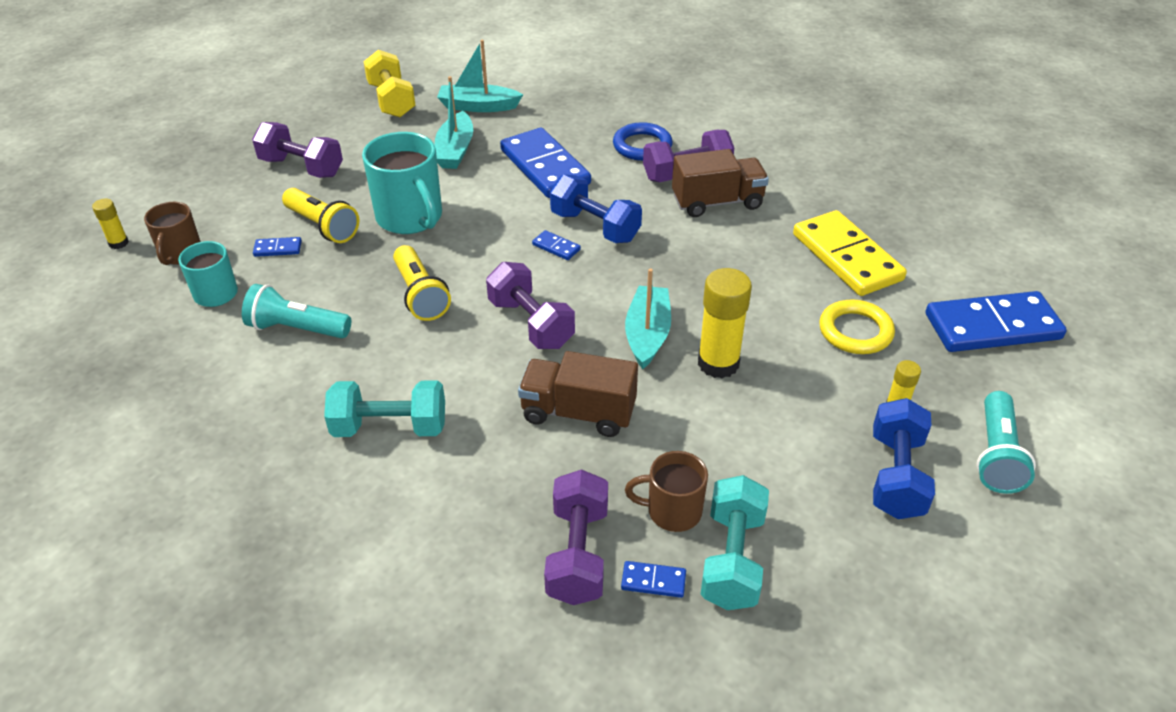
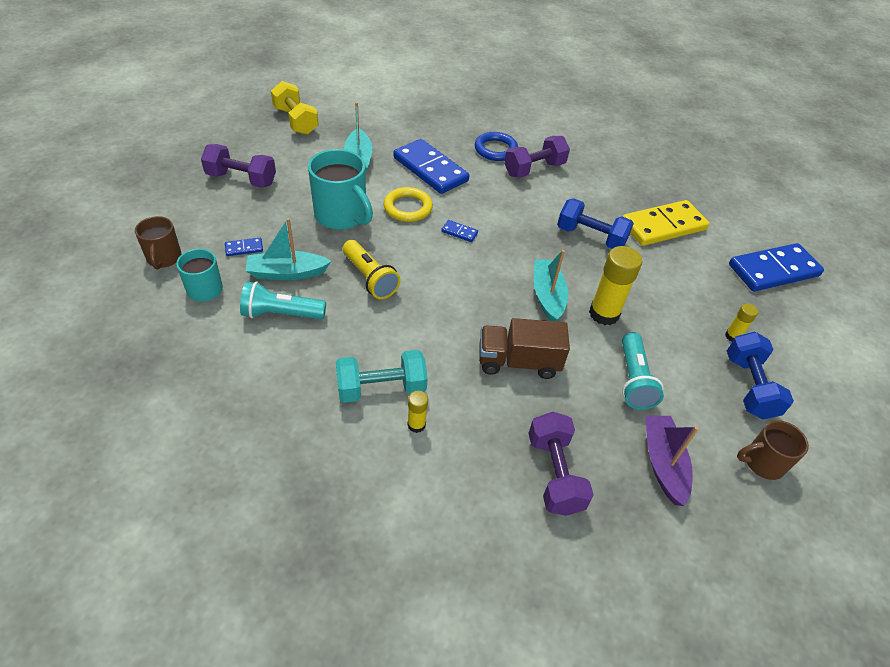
camera: 15 degrees left, 5 degrees up
yellow glue stick [92,199,129,249] -> yellow glue stick moved to [407,391,428,433]
yellow flashlight [282,188,359,243] -> none
turquoise boat [437,40,523,112] -> turquoise boat moved to [246,218,331,280]
purple dumbbell [486,262,575,349] -> none
blue dumbbell [550,175,642,243] -> blue dumbbell moved to [557,198,634,249]
blue domino [621,561,686,598] -> none
brown mug [625,451,708,532] -> brown mug moved to [737,420,809,480]
brown truck [672,149,769,217] -> none
turquoise dumbbell [701,475,769,610] -> purple boat [645,415,699,506]
yellow domino [793,210,907,296] -> yellow domino turned 75 degrees counterclockwise [622,200,710,246]
yellow ring [819,299,895,354] -> yellow ring moved to [384,187,433,222]
turquoise flashlight [976,391,1036,494] -> turquoise flashlight moved to [622,332,664,410]

